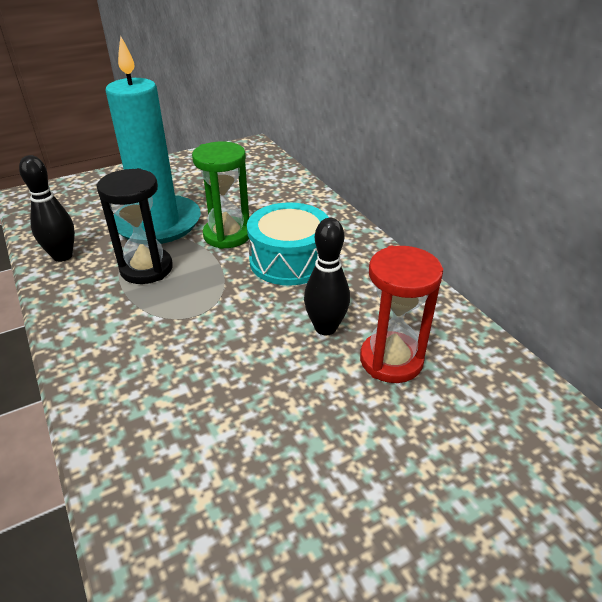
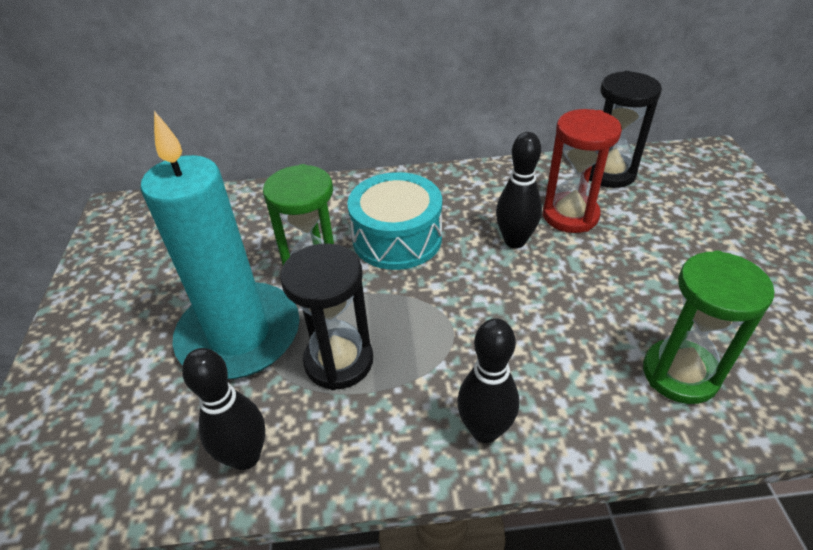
camera: 65 degrees left, 5 degrees up
none -> black bowling pin [457,318,519,443]
none -> black hourglass [589,71,662,188]
none -> green hourglass [643,251,775,404]

